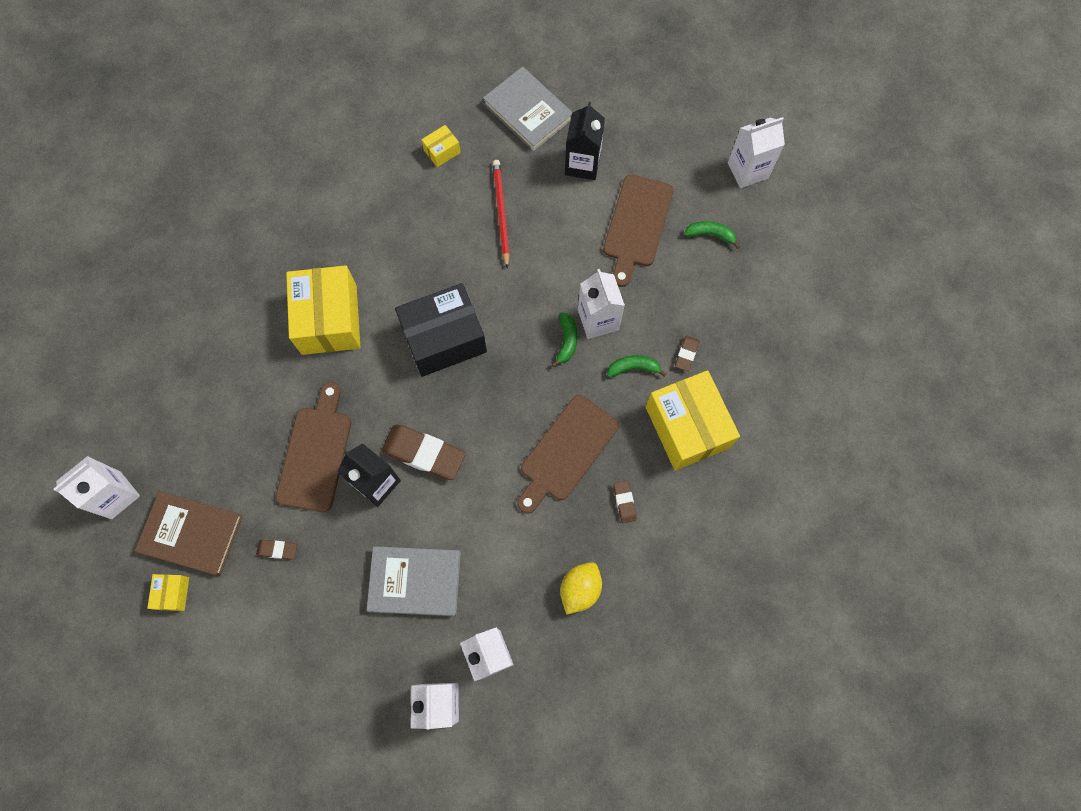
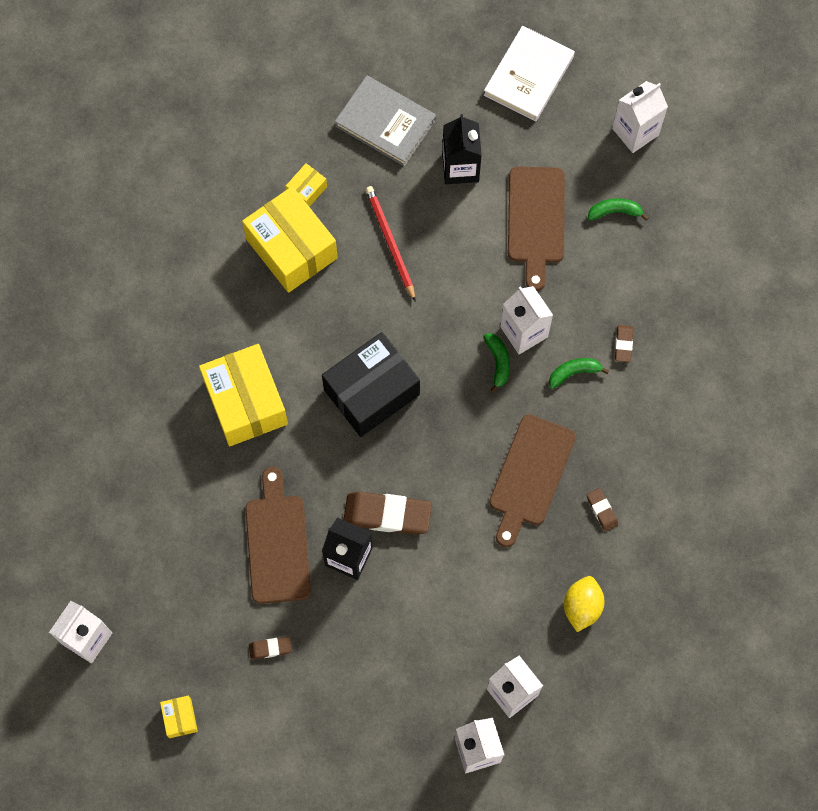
camera: 15 degrees left, 0 degrees up
brown book [135,491,243,576] -> none
grey book [366,546,461,616] -> none
yellow box [646,370,740,471] -> yellow box moved to [242,186,338,293]
none -> white book [484,25,575,121]

